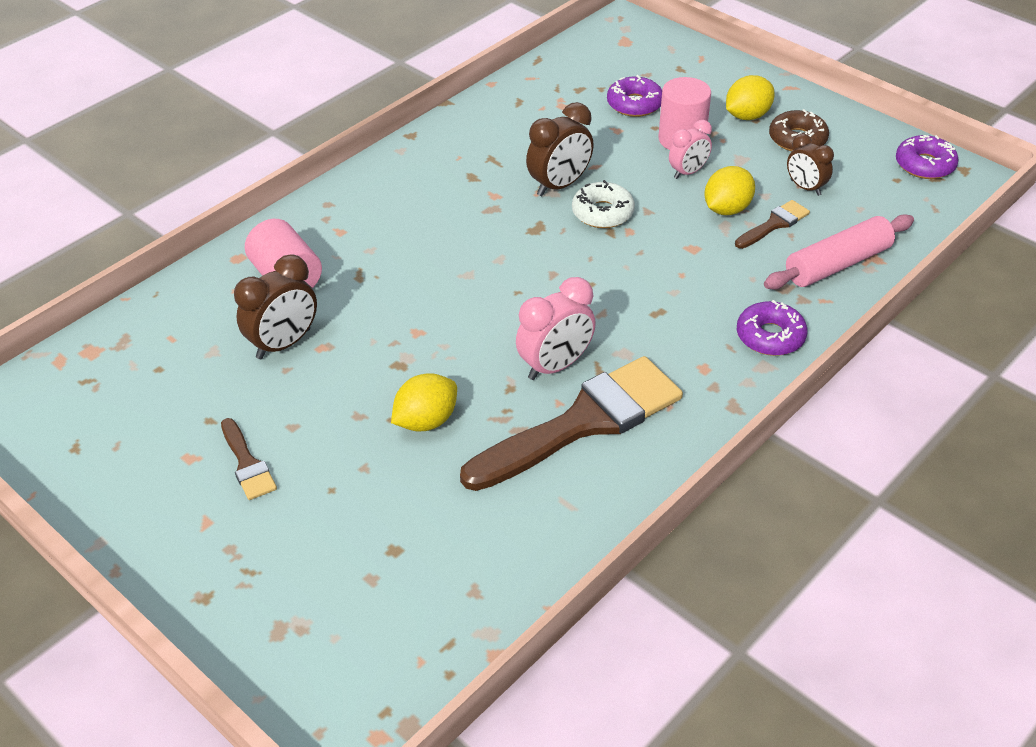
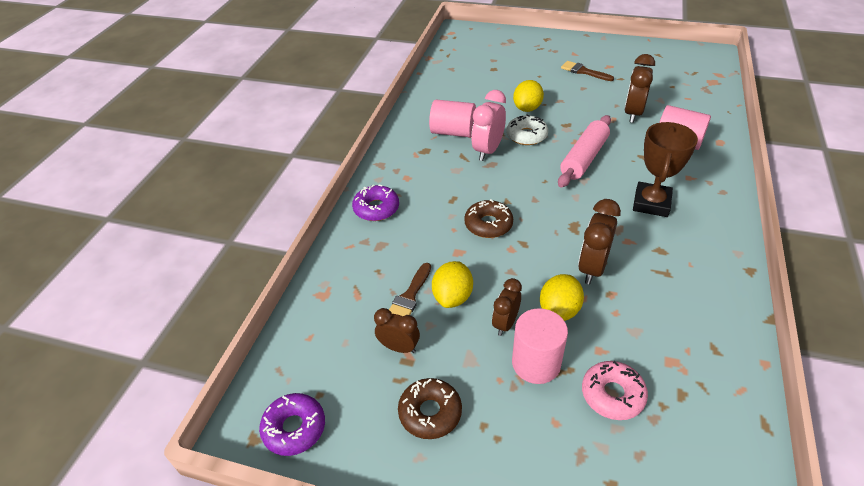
camera: 155 degrees right, 0 degrees up
brown brush [460,356,683,491] -> pink cylinder [429,100,476,137]
white donut [572,180,635,228] -> white donut moved to [506,114,548,145]
purple donut [607,75,662,117] -> pink donut [582,361,648,420]
pink clock [669,120,712,179] -> brown clock [492,278,522,336]
yellow lemon [726,75,775,120] -> yellow lemon moved to [540,274,584,321]
pink rolling pin [764,214,914,289] -> pink rolling pin moved to [558,115,611,188]
none -> brown donut [464,199,513,238]
none -> brown trophy [633,122,698,217]

